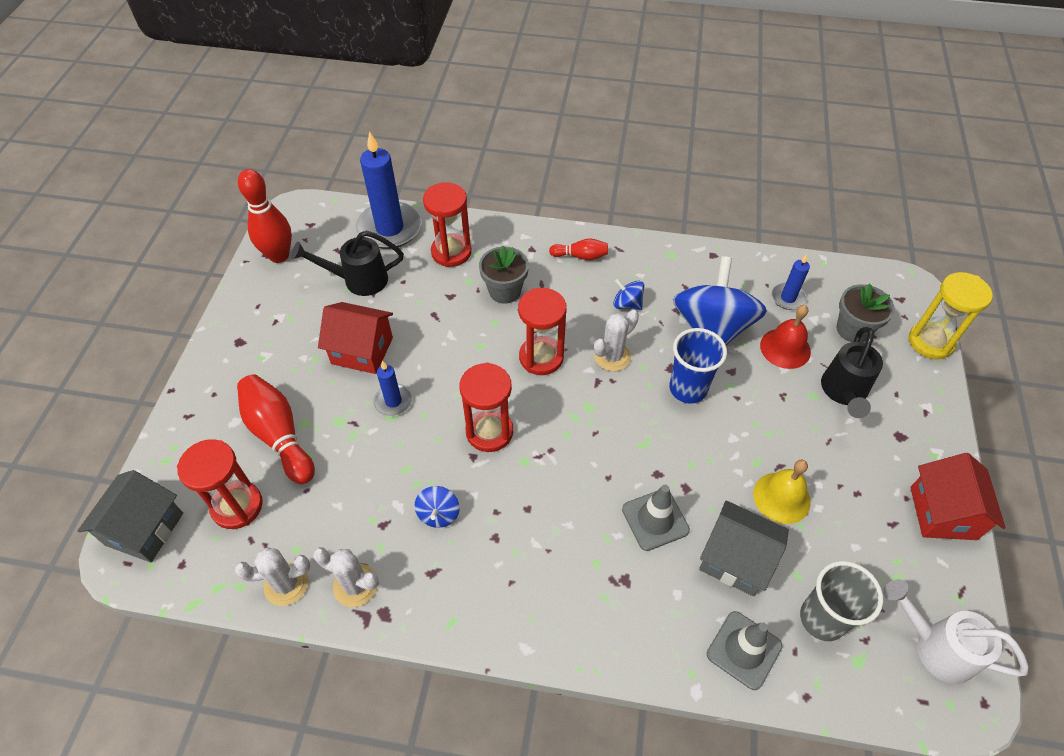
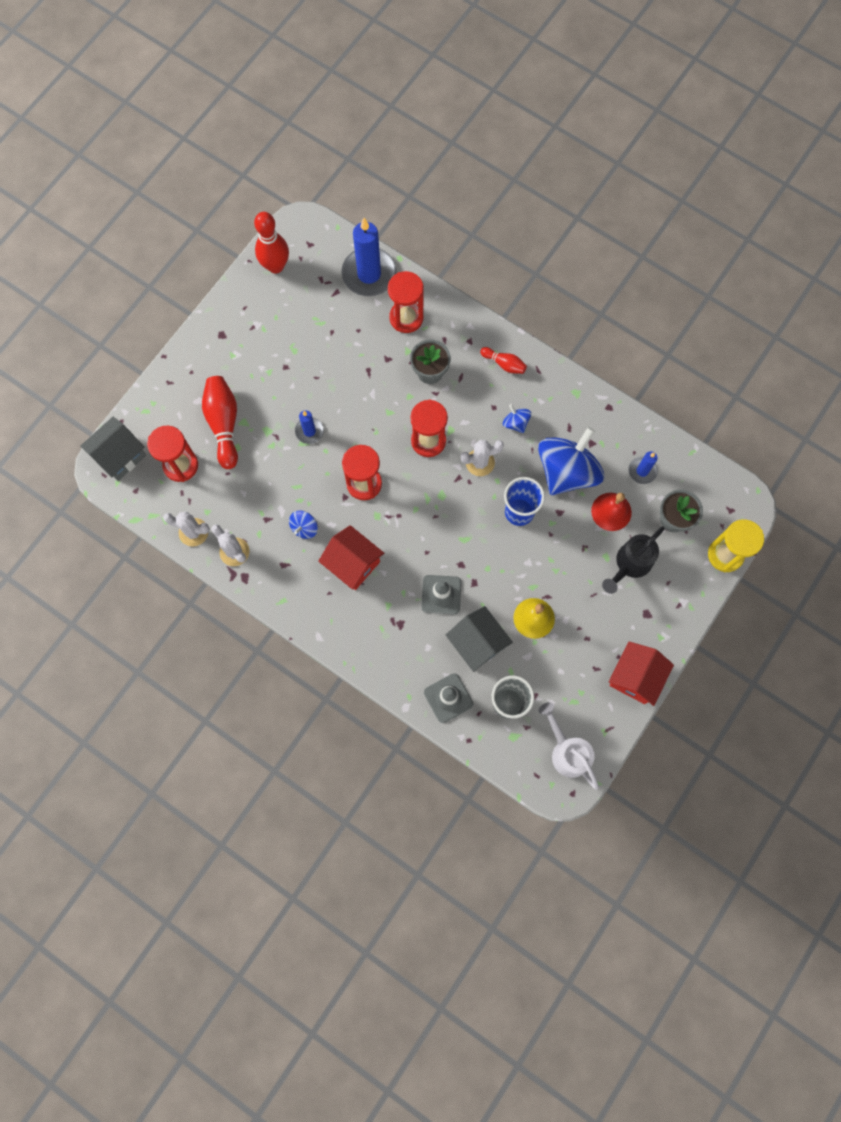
camera: 25 degrees right, 20 degrees up
black watering can [291,230,404,296] -> none
red house [318,302,393,374] -> red house moved to [318,525,384,590]

